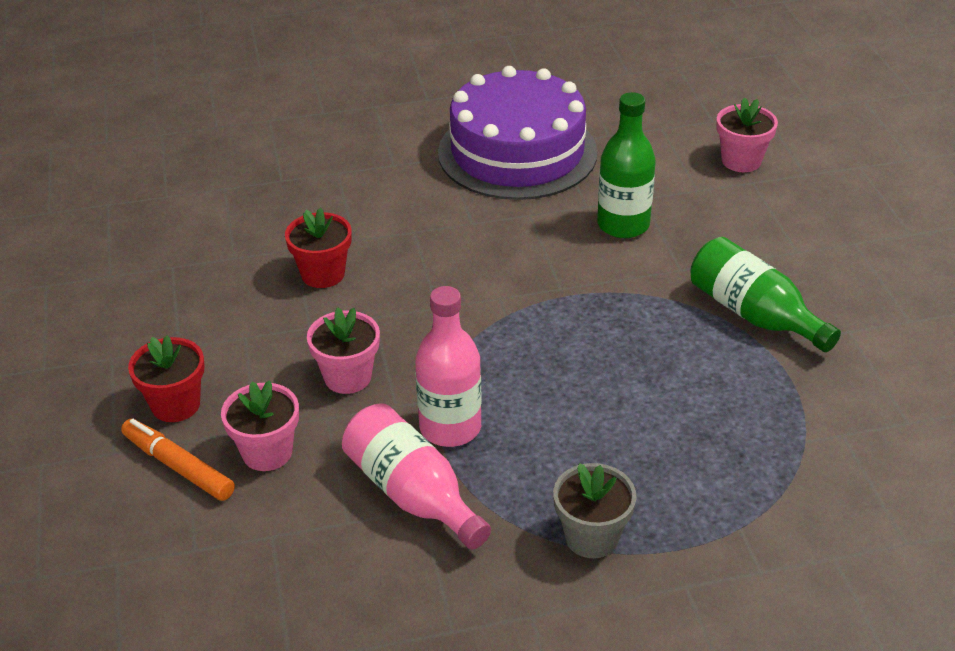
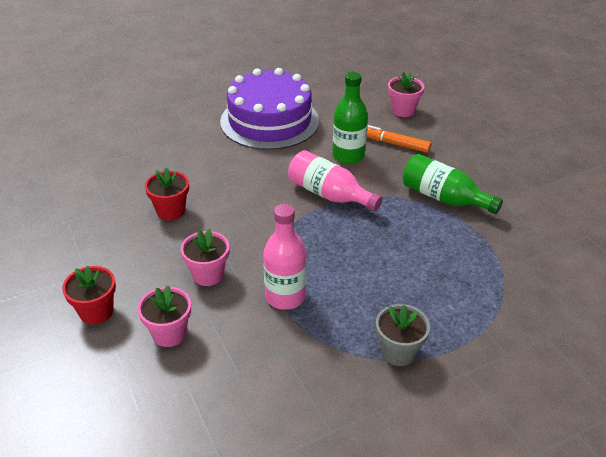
camera: 15 degrees left, 0 degrees up
orange marker [121,418,235,501] -> orange marker moved to [367,125,431,153]
pink bottle [342,403,491,550] -> pink bottle moved to [288,150,382,211]

